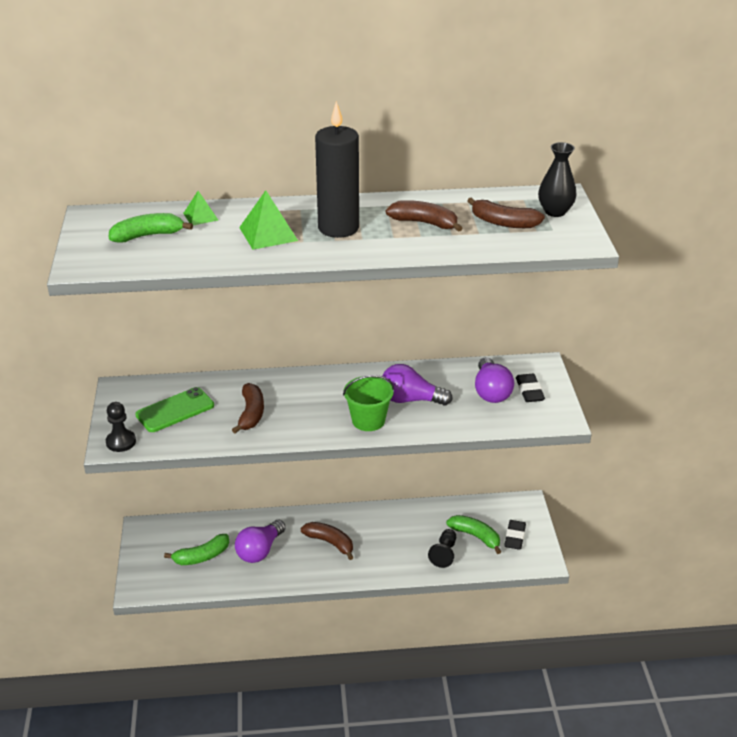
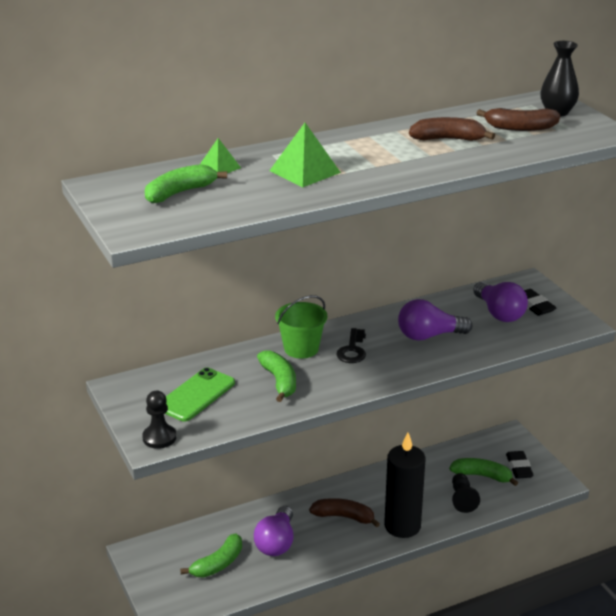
camera: 20 degrees left, 5 degrees down
brown banana [232,383,264,434] -> green banana [257,350,296,402]
black candle [315,101,359,238] -> black candle moved to [384,432,426,538]
green bucket [343,375,394,431] -> green bucket moved to [275,295,327,359]
none -> black key [336,328,366,363]

